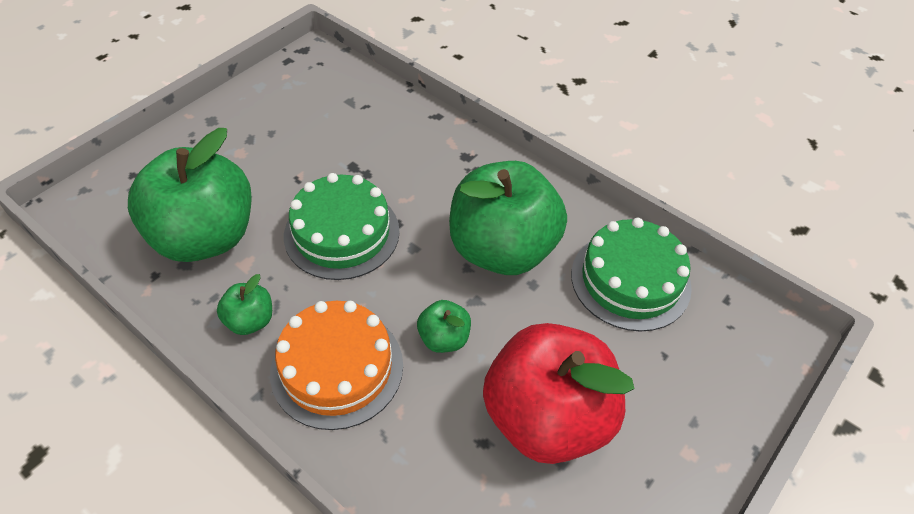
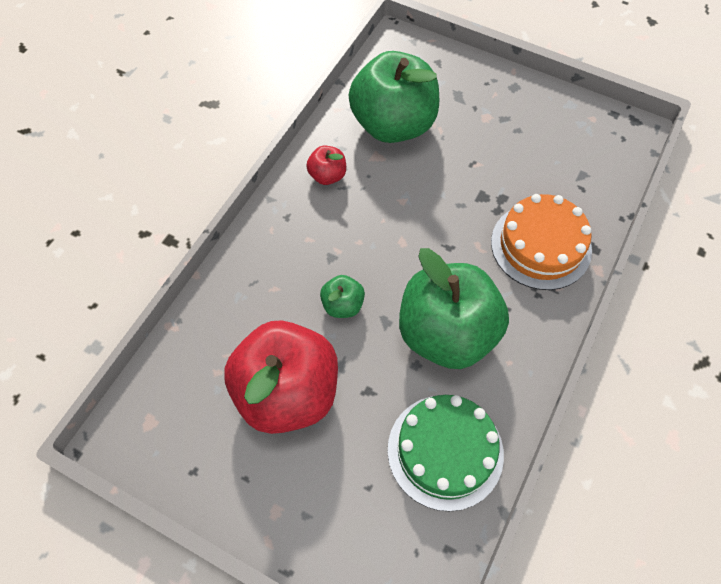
camera: 80 degrees right, 10 degrees up
green apple [217,274,272,335] -> red apple [306,146,346,185]
orange cake [270,301,403,430] -> orange cake moved to [491,194,592,290]
green cake [284,173,400,280] -> none

